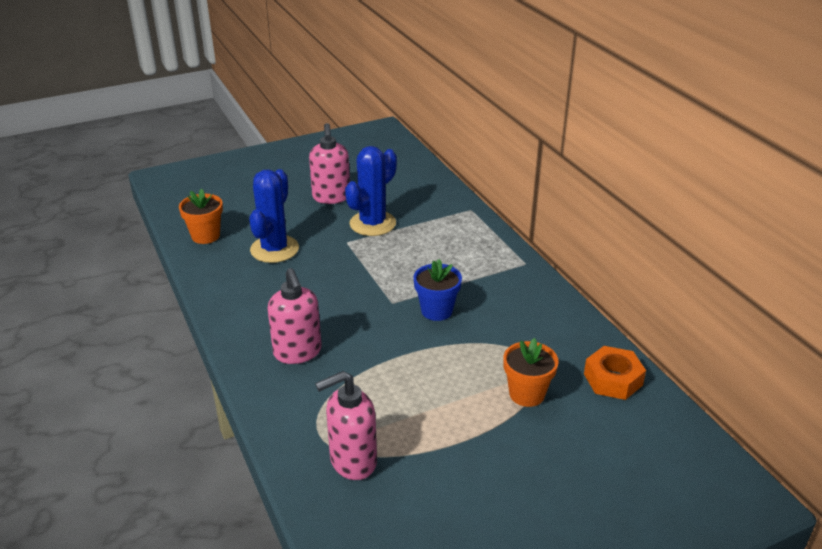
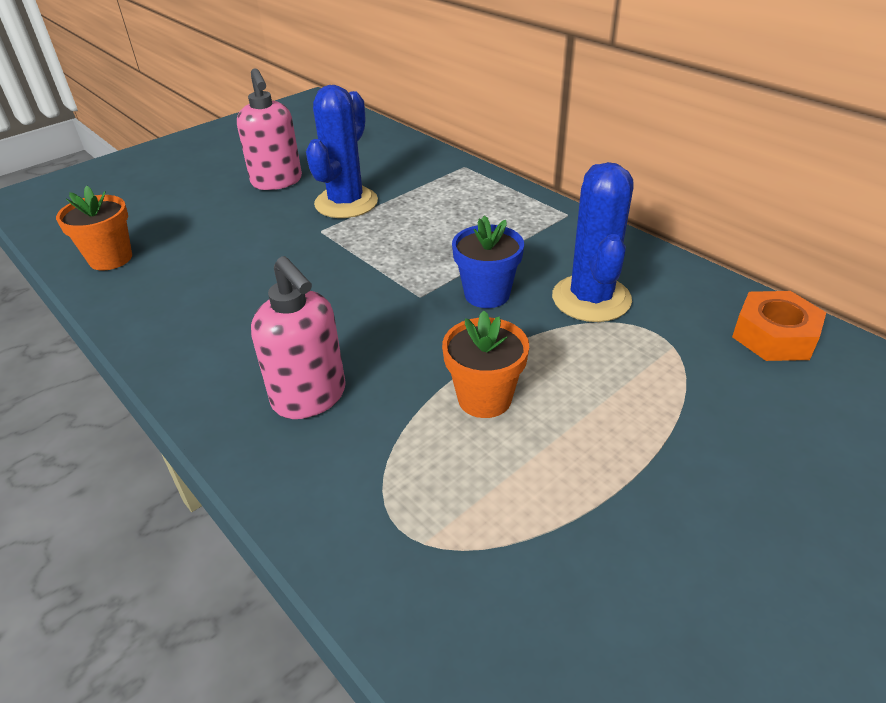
camera: 15 degrees left, 5 degrees up
blue cactus [249,169,299,263] -> blue cactus moved to [552,162,634,322]
pink soap dispenser [315,371,377,480] -> none
orange flower pot [503,338,559,407] -> orange flower pot moved to [442,310,529,418]

